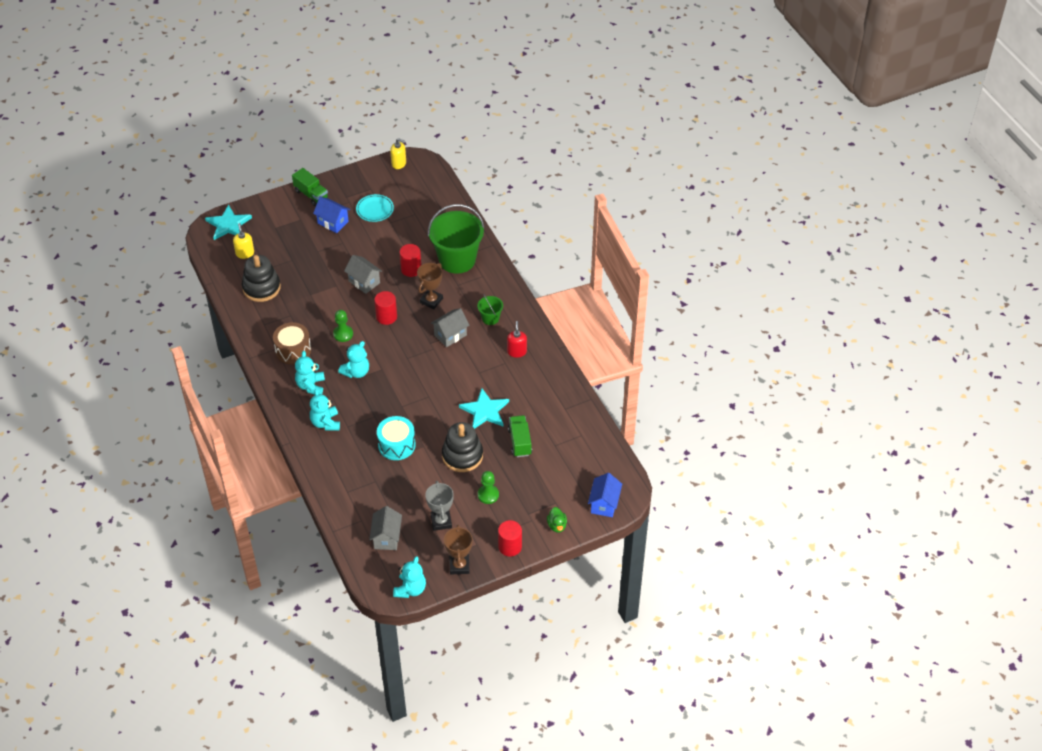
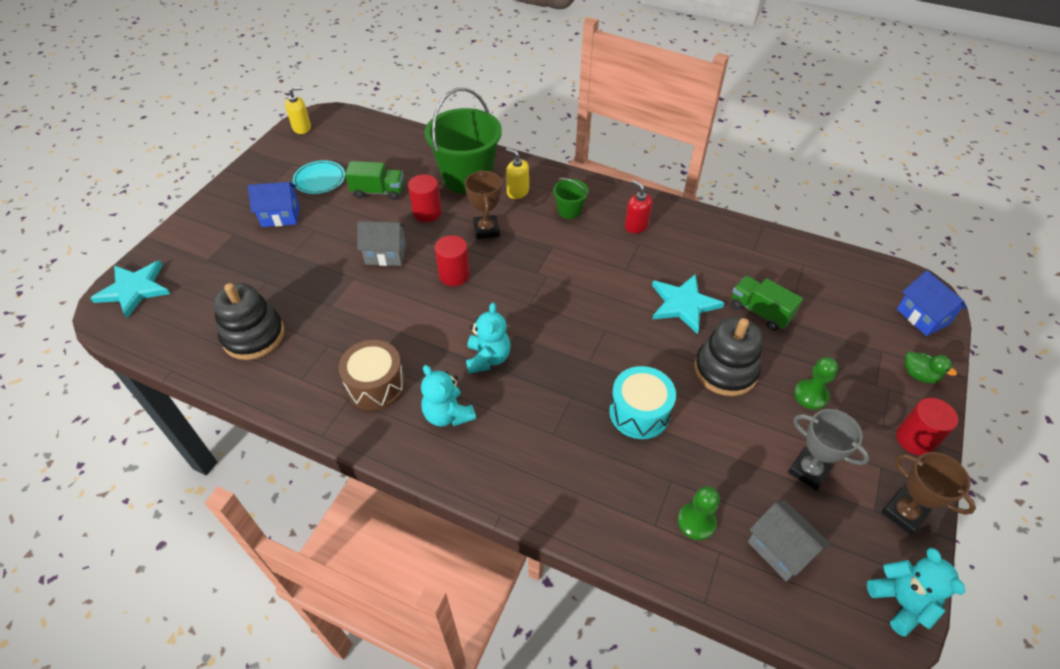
camera: 40 degrees left, 0 degrees up
yellow soap dispenser [233,223,254,259] -> yellow soap dispenser moved to [506,148,529,199]
green truck [292,168,328,206] -> green truck moved to [345,161,404,200]
turquoise teddy bear [310,389,340,431] -> none
green pawn [333,310,353,342] -> green pawn moved to [678,486,720,540]
grey house [431,308,470,347] -> none

